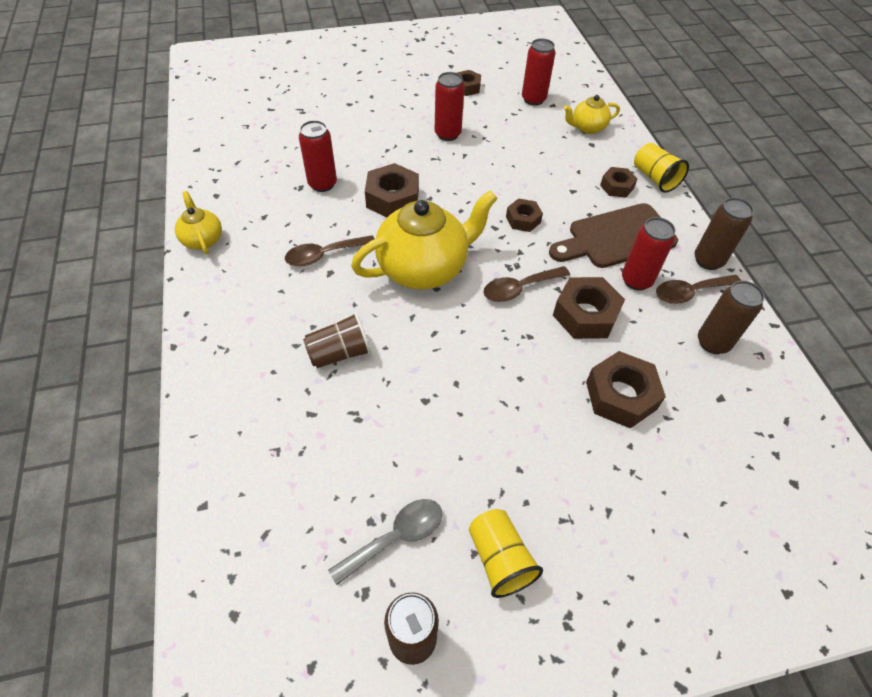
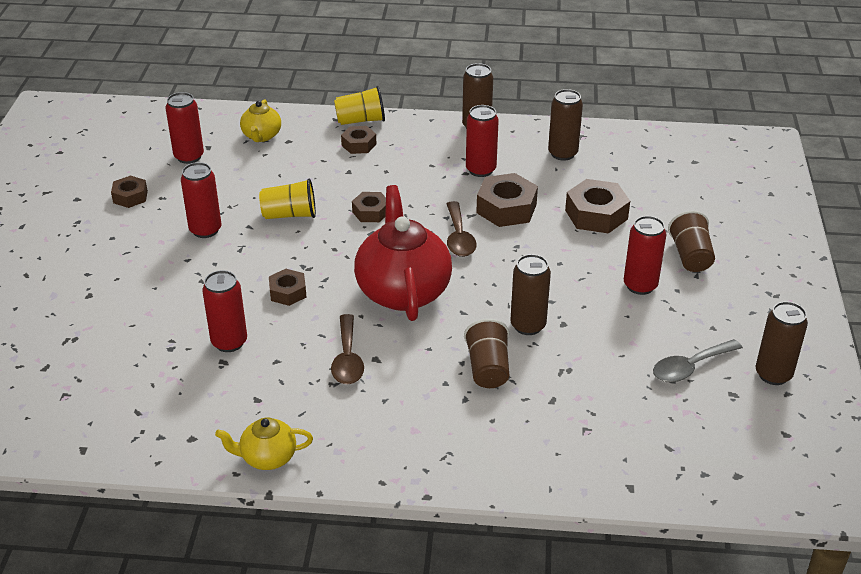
camera: 70 degrees left, 15 degrees down
grey spoon [328,499,442,585] -> grey spoon turned 105 degrees counterclockwise [653,339,743,382]
yellow teapot [351,190,498,290] -> red teapot [354,185,452,321]
brown nut [365,163,419,217] -> brown nut [269,269,306,306], size x0.60
yellow cup [469,509,543,598] -> yellow cup moved to [259,179,316,219]
brown cutting board [549,203,678,268] -> none
brown spoon [656,275,741,304] -> none
none -> brown can [510,254,551,335]
none -> red can [624,216,666,295]
none -> brown cup [668,211,715,272]

